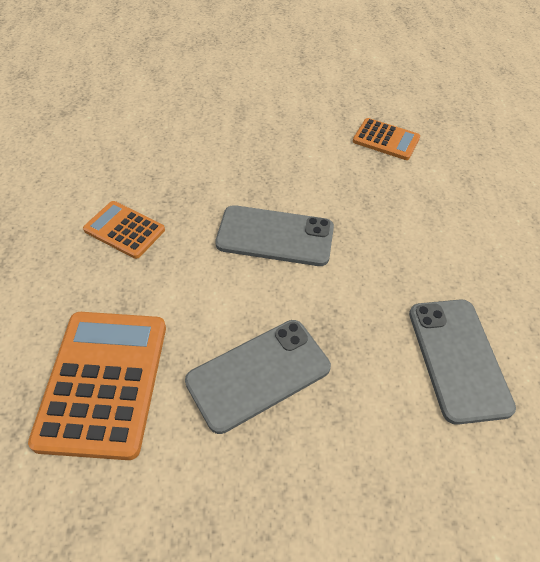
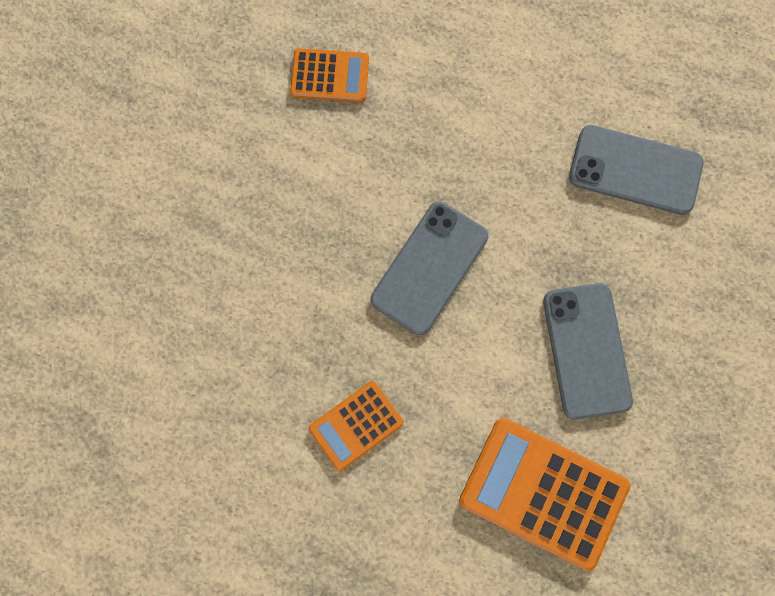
camera: 65 degrees left, 25 degrees up
orange calculator [353,118,420,160] -> orange calculator turned 45 degrees clockwise [290,48,369,102]

